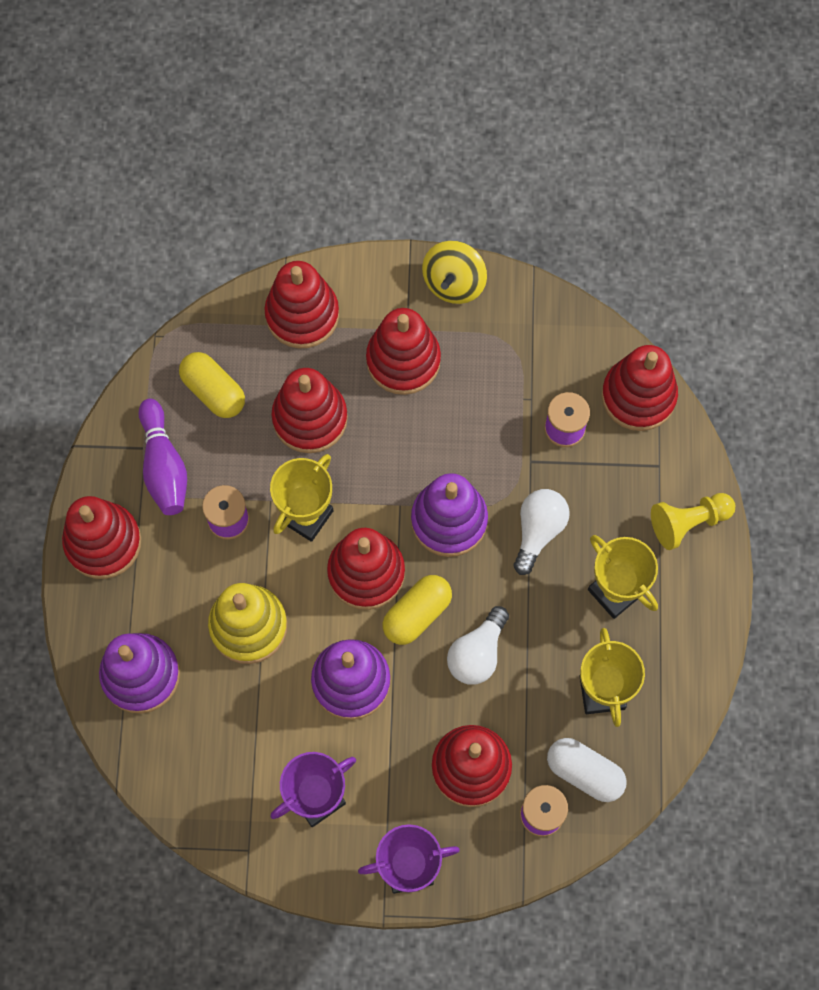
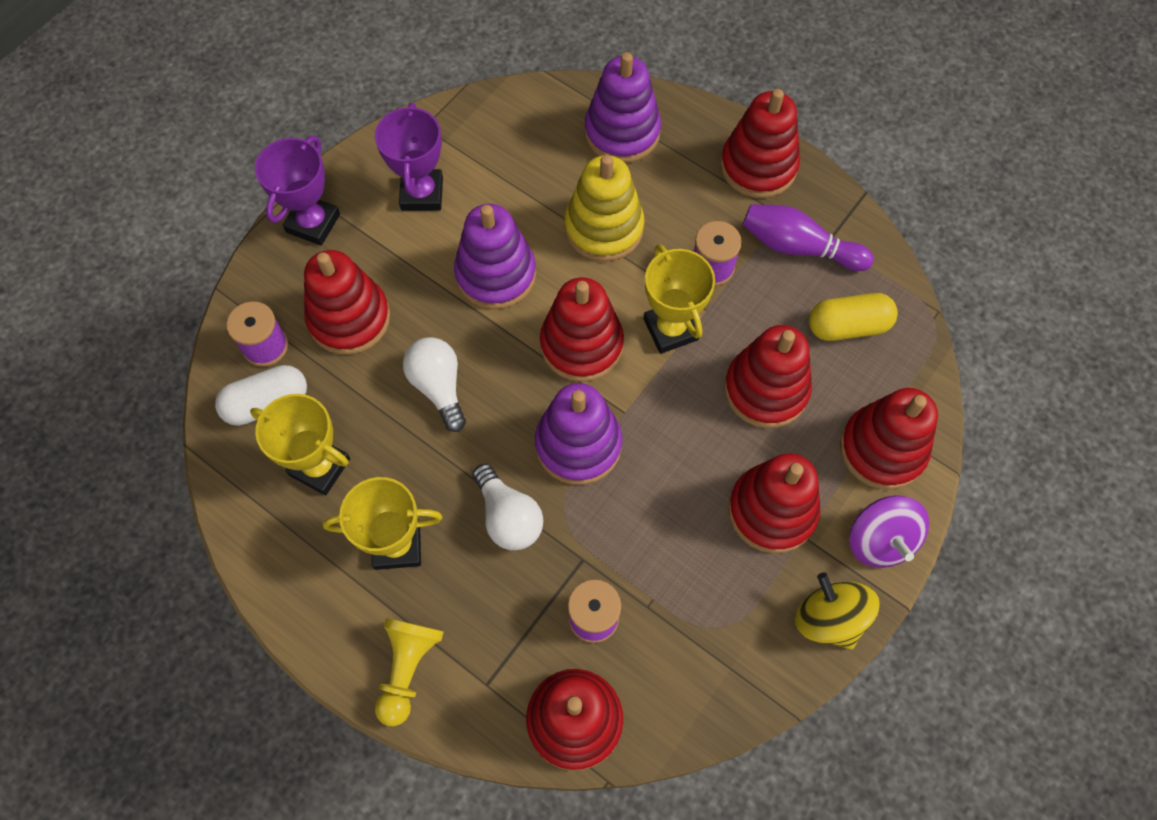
camera: 125 degrees right, 5 degrees down
yellow capsule [383,575,452,645] -> none
none -> purple spinning top [850,495,929,568]

